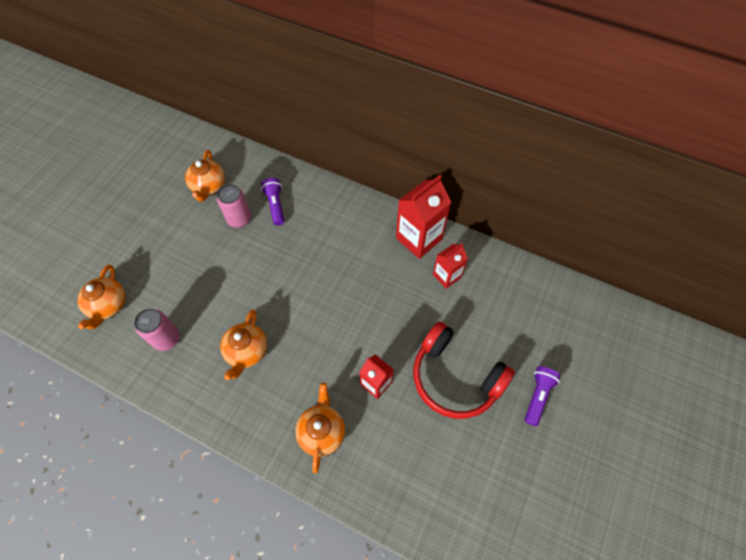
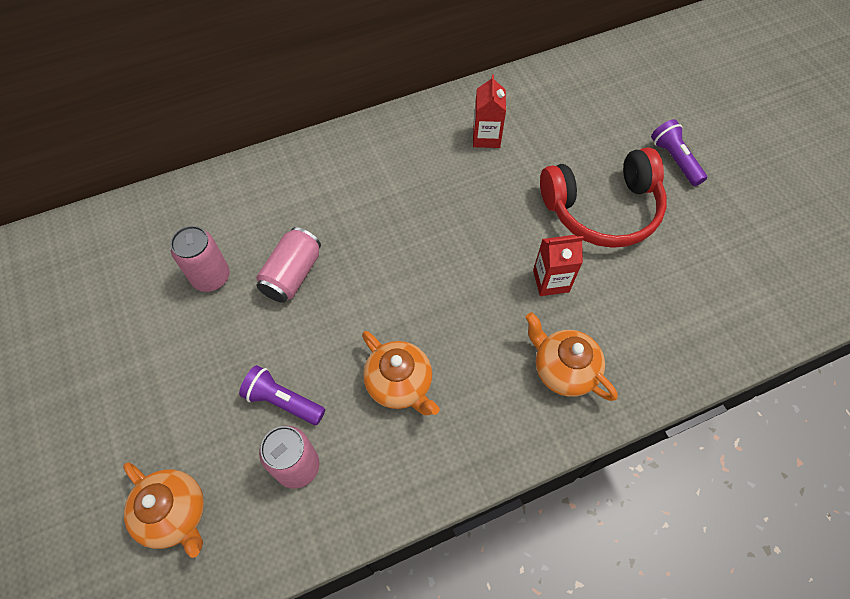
camera: 50 degrees left, 0 degrees up
orange teapot [185,150,225,202] -> none
purple flashlight [261,178,284,226] -> purple flashlight moved to [239,365,325,425]
red carton [396,175,451,259] -> none
none -> pink can [256,227,321,303]

